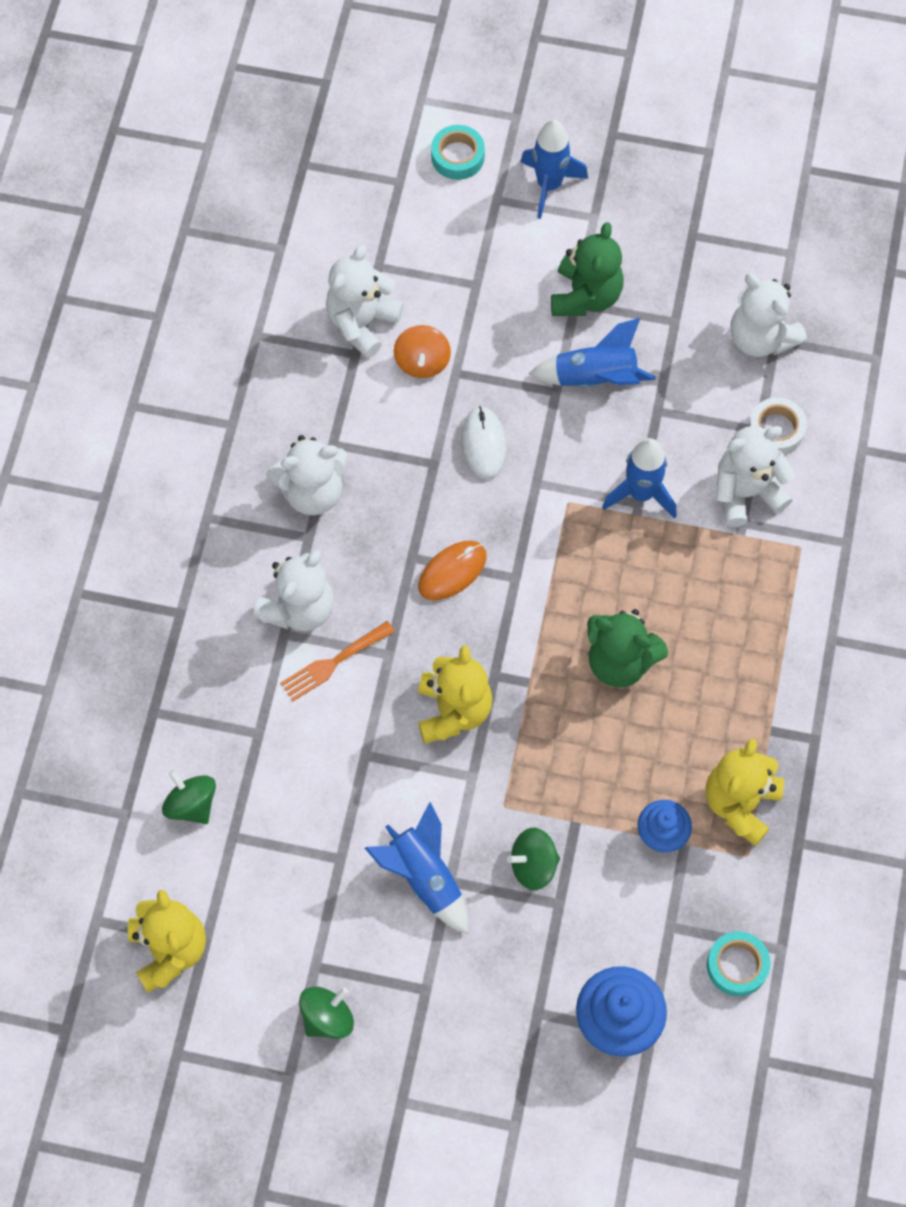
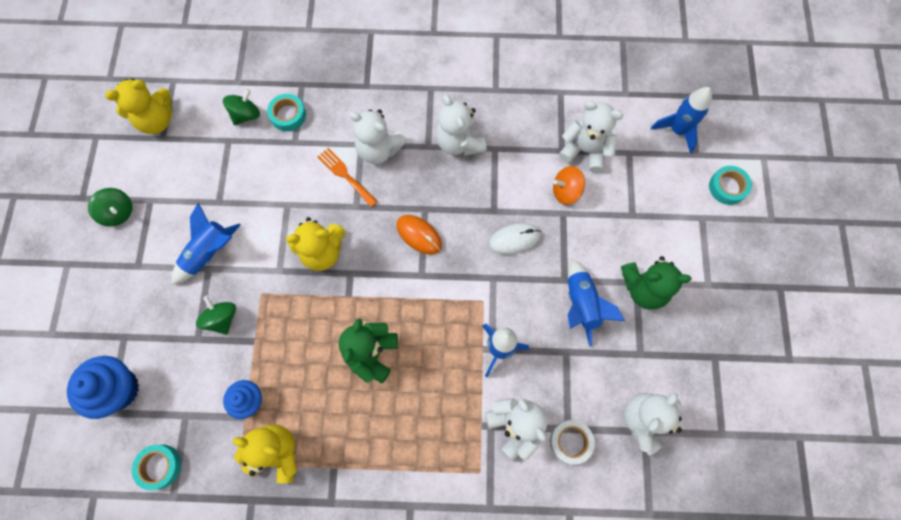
camera: 80 degrees right, 5 degrees up
blue rocket [521,120,588,219] -> blue rocket moved to [651,87,712,153]
none -> turquoise tape [267,94,306,131]

